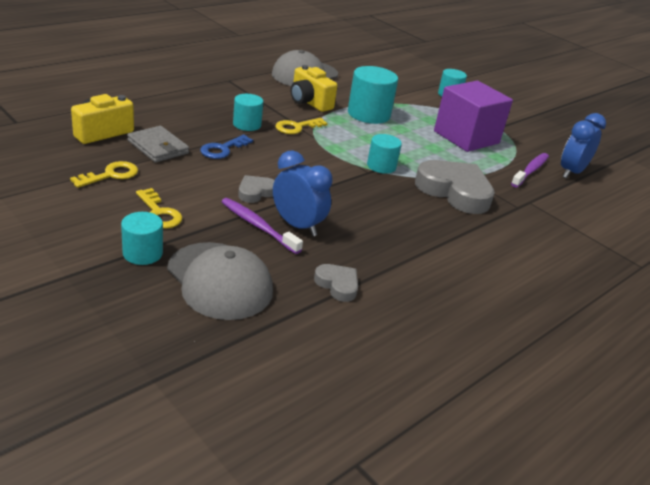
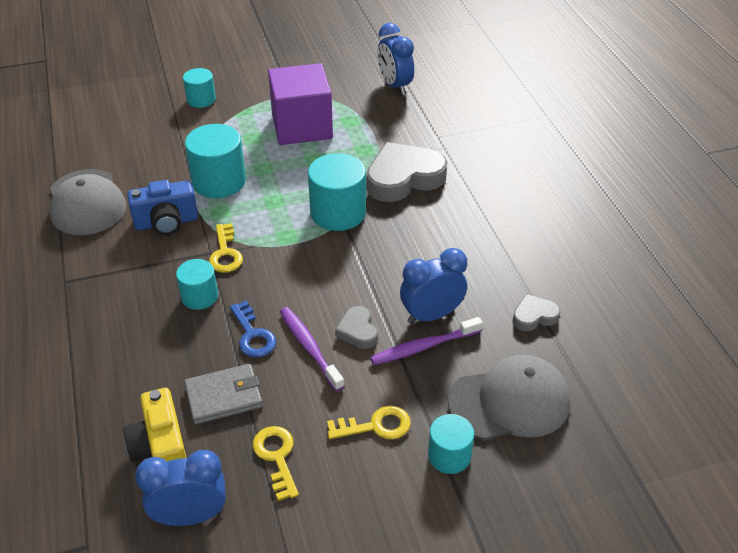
camera: 60 degrees left, 10 degrees up
yellow camera [291,65,337,112] -> blue camera [127,180,198,235]
turquoise cylinder [367,134,402,174] -> turquoise cylinder [308,153,366,231], size x1.67
purple toothbrush [511,153,549,187] -> purple toothbrush moved to [280,307,345,391]
none -> blue clock [135,450,226,526]

